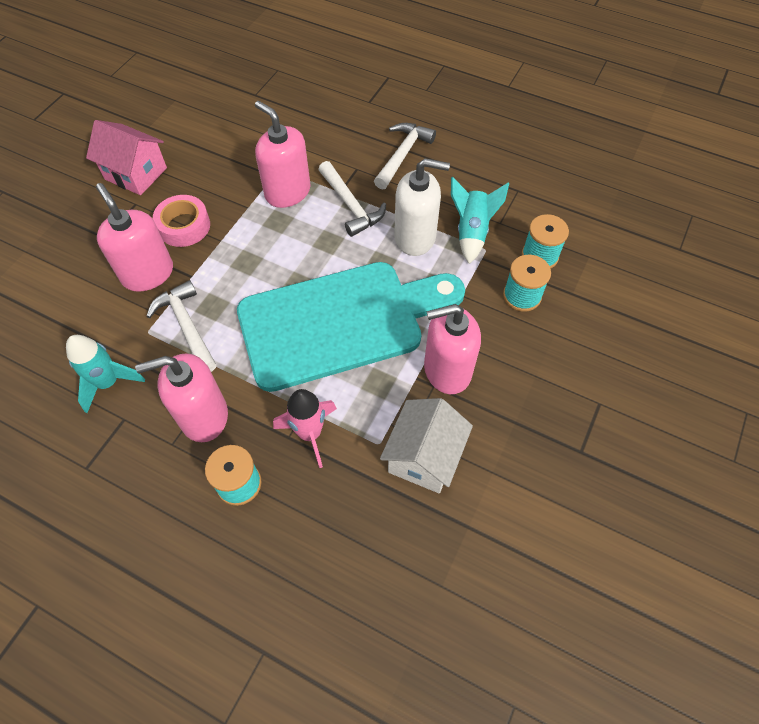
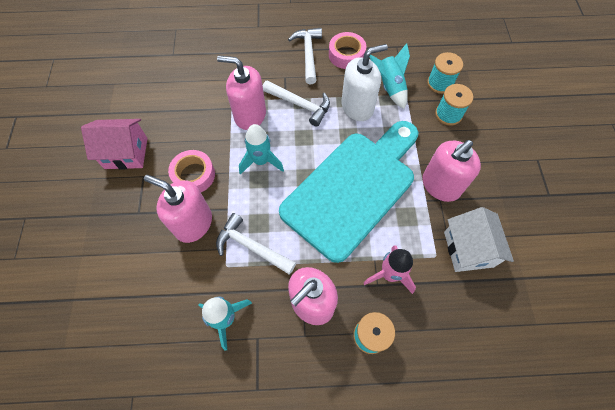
camera: 30 degrees left, 5 degrees up
none -> turquoise rocket [239,124,284,175]
none -> pink tape [329,32,366,69]

